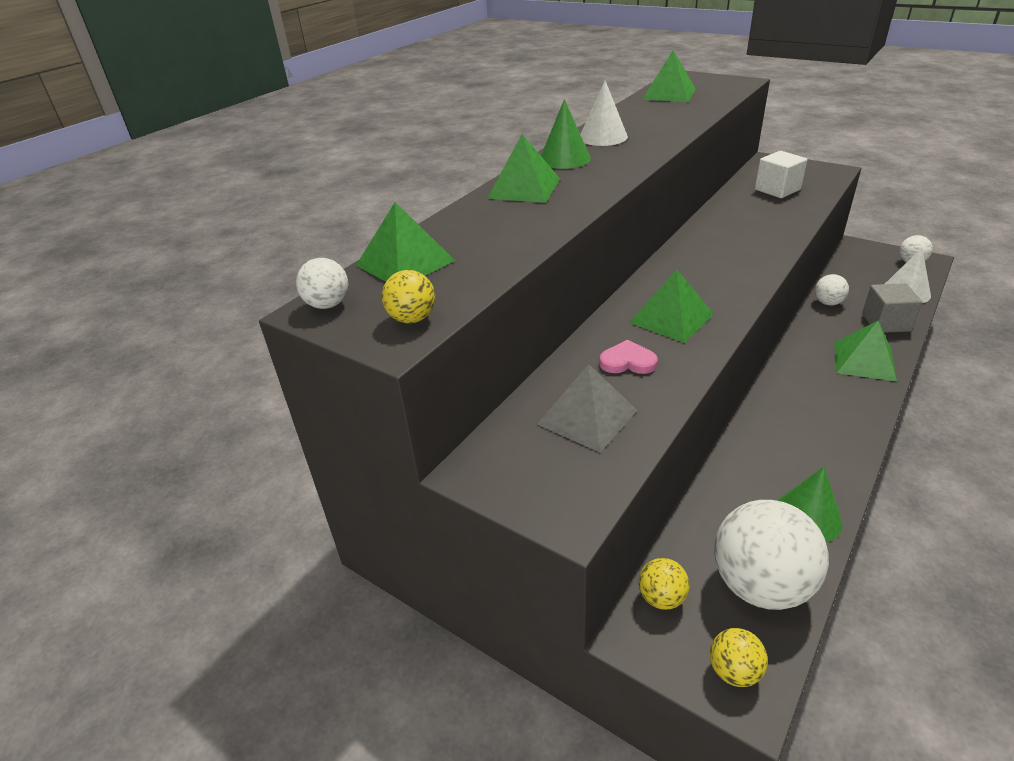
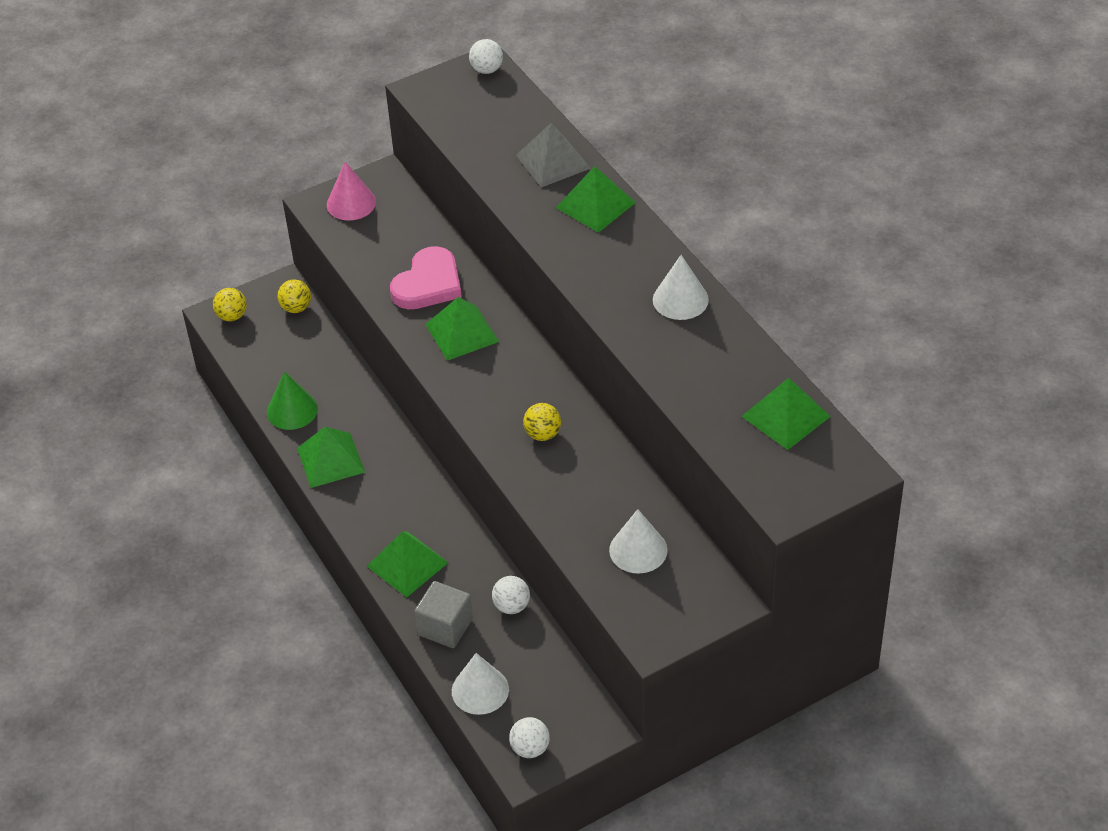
camera: 115 degrees right, 10 degrees up
green pyramid [356,202,455,282] -> green pyramid moved to [297,427,365,488]
yellow ball [382,270,435,323] -> yellow ball moved to [523,403,561,441]
grey pyramid [537,364,637,453] -> grey pyramid moved to [516,123,591,188]
green cone [541,99,591,169] -> none
pink heart [599,340,658,374] -> pink heart [390,246,462,309], size x1.75
white ball [714,500,829,610] -> none
white cube [755,151,807,198] -> white cone [609,509,668,574]
none -> pink cone [327,162,376,221]

